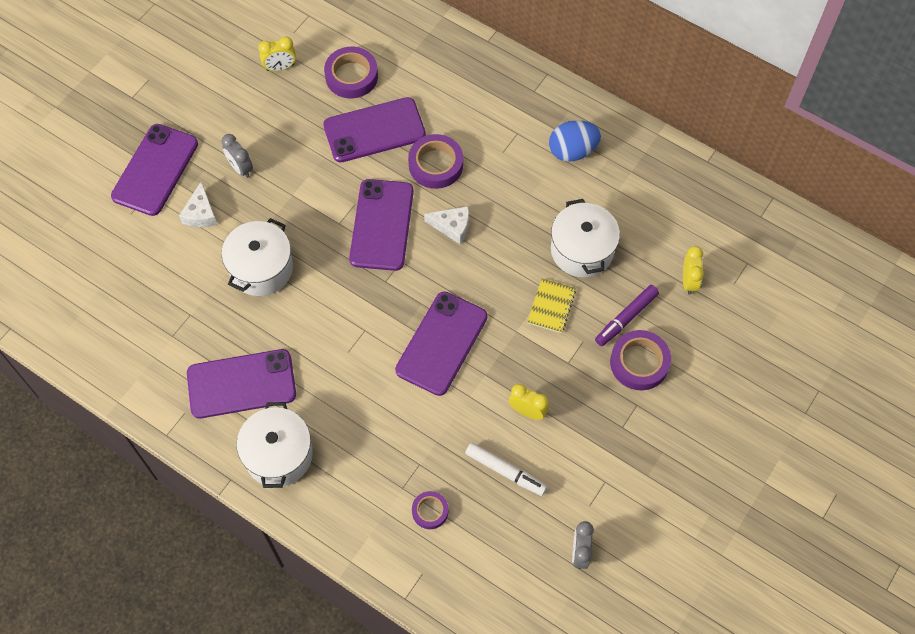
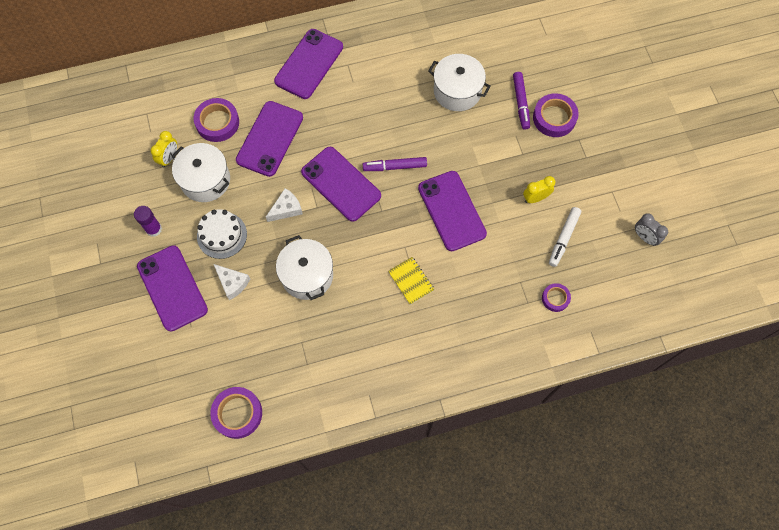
camera: 50 degrees left, 5 degrees up
purple phone [187,349,296,419] -> purple phone moved to [274,29,343,99]
grey clock [221,134,253,178] -> white cake [197,209,247,259]
white pot [237,402,313,488] -> white pot moved to [172,143,230,202]
purple tape [408,134,463,189] -> purple tape moved to [210,387,262,439]
white cheese [424,206,469,244] -> white cheese moved to [266,188,303,222]
white marker [465,443,547,496] -> white marker turned 135 degrees clockwise [549,207,581,267]
yellow notebook [527,279,576,333] -> yellow notebook moved to [388,257,435,305]
blue egg [549,120,601,162] -> none
yellow clock [683,246,704,295] -> none
none -> purple glue stick [134,206,162,237]
none -> purple marker [363,157,427,171]

